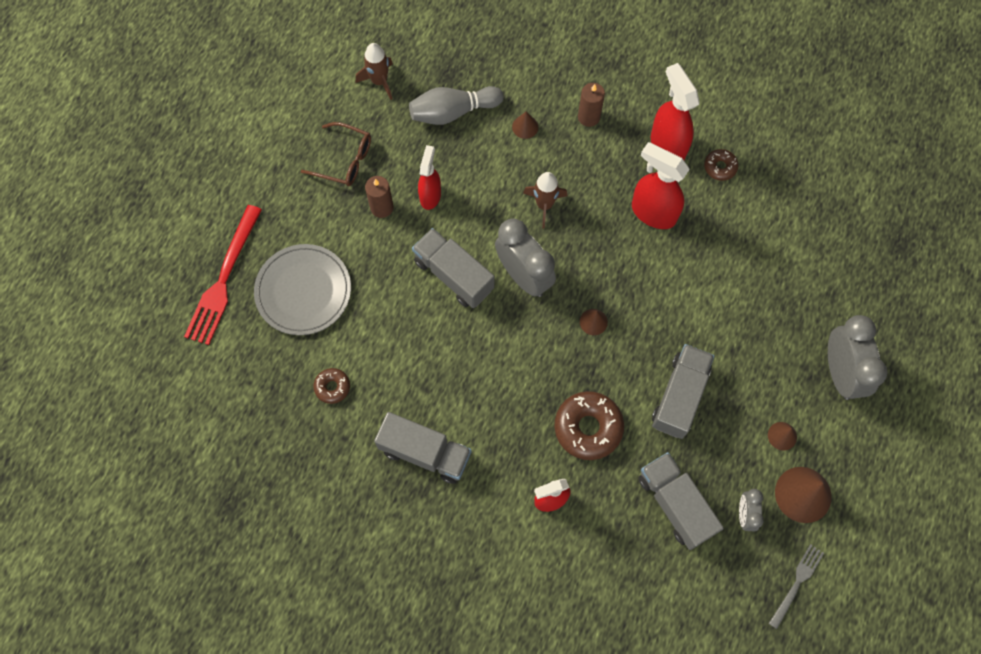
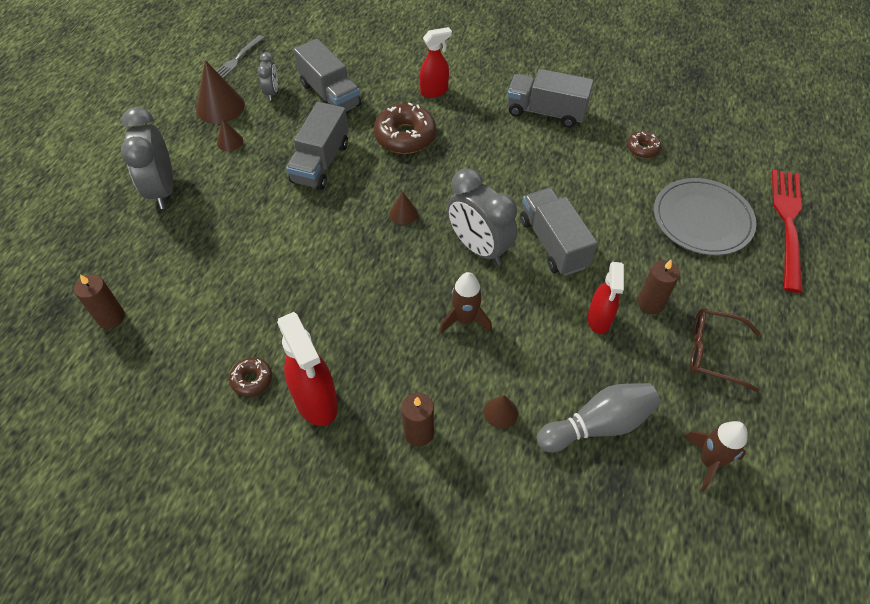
camera: 175 degrees right, 15 degrees down
grey truck [412,228,495,308] -> grey truck turned 150 degrees counterclockwise [520,188,597,276]
red spray bottle [632,142,690,229] -> none
none -> brown candle [74,274,125,329]

